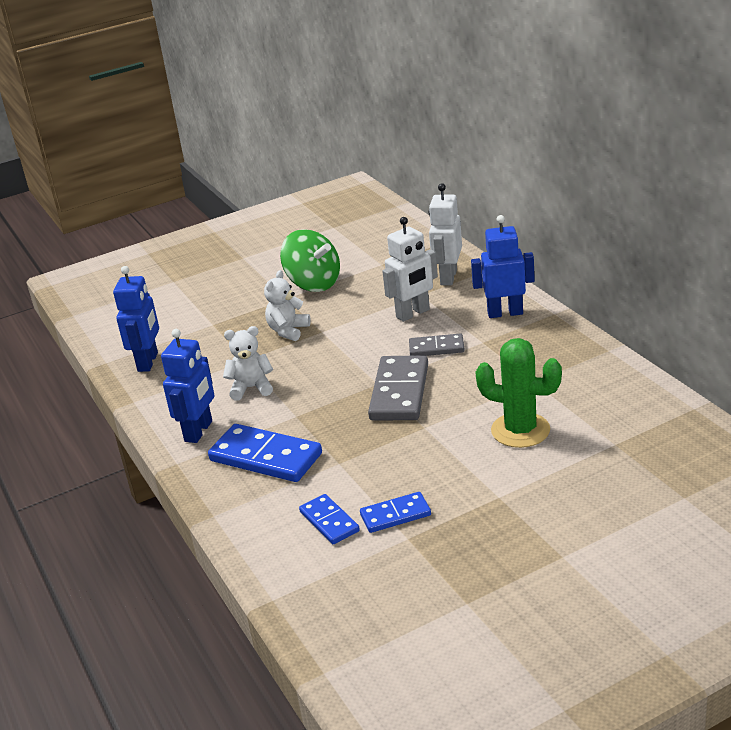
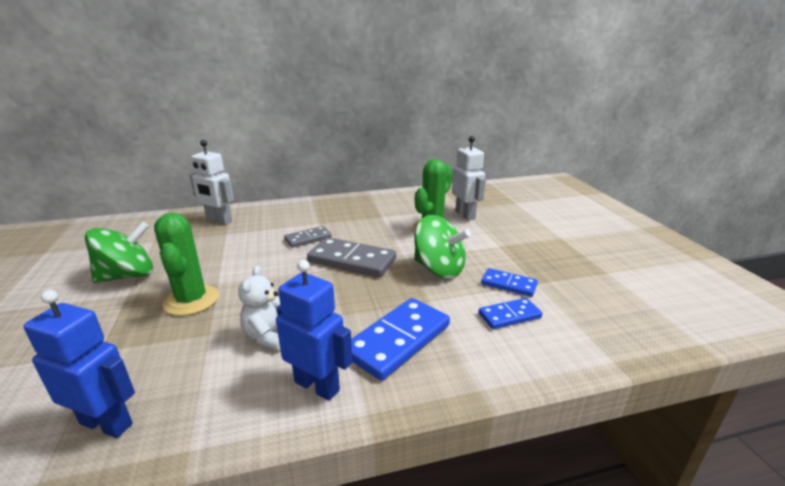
camera: 80 degrees left, 5 degrees down
white teddy bear [264,270,311,341] -> green cactus [154,213,219,316]
blue domino [360,492,431,533] -> blue domino turned 60 degrees counterclockwise [481,268,538,297]
white robot [382,217,438,322] -> white robot moved to [452,136,486,220]
grey domino [409,333,465,356] -> grey domino turned 45 degrees clockwise [284,226,332,248]
blue robot [471,215,535,318] -> none
none -> green spinning top [414,215,471,278]

